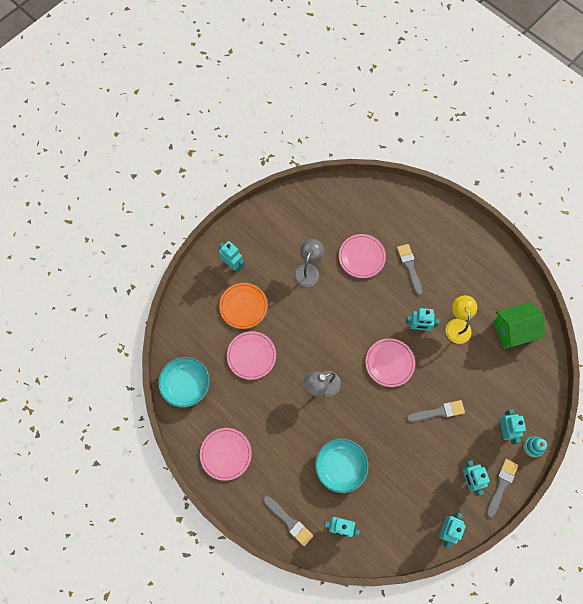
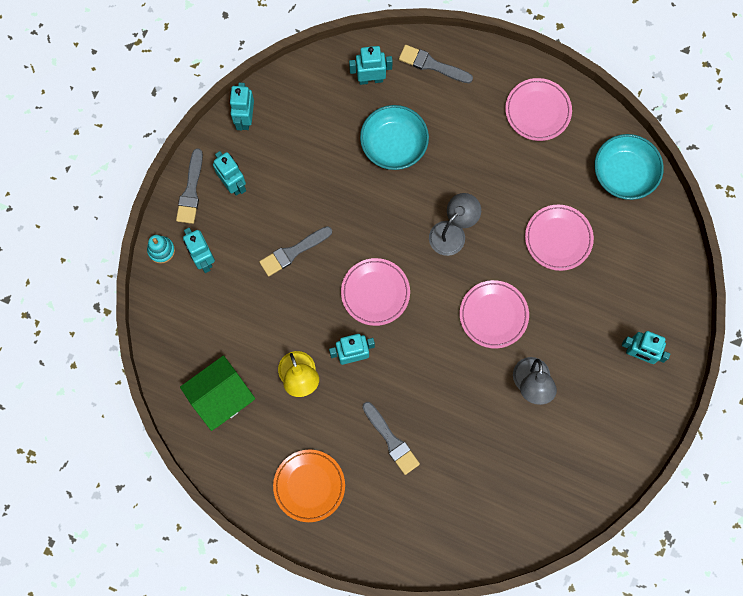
camera: 160 degrees right, 5 degrees up
orange plate [219,283,268,329] -> orange plate moved to [273,450,345,522]
pink plate [339,234,386,278] -> pink plate moved to [460,280,529,348]

